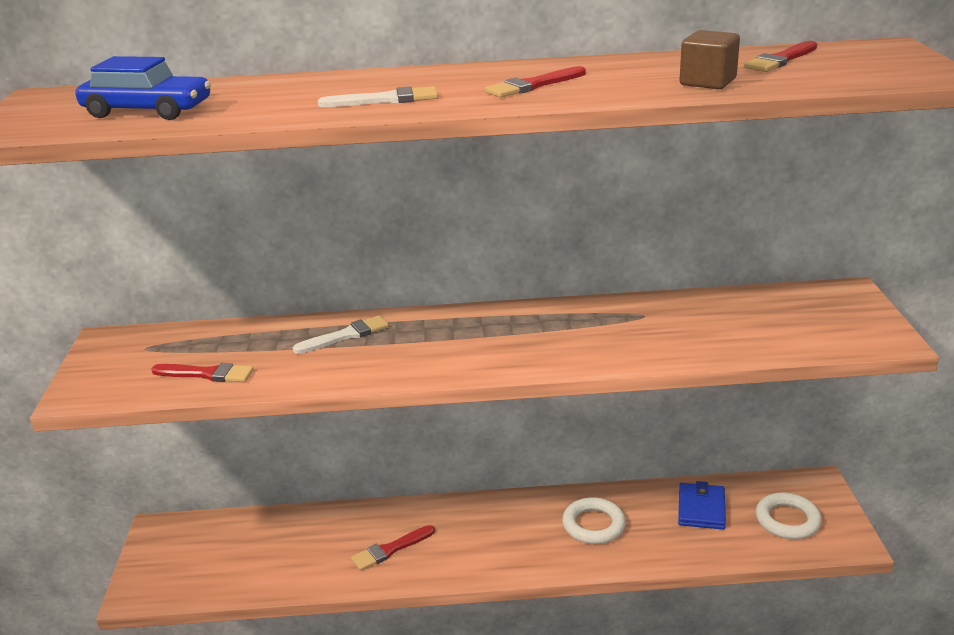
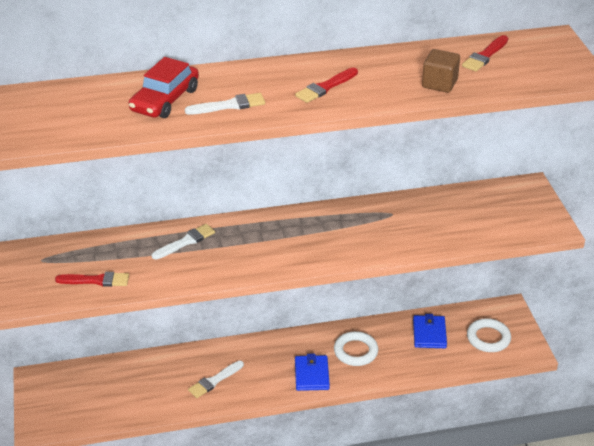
camera: 10 degrees left, 10 degrees up
blue car [75,56,211,120] -> none
red brush [351,525,435,571] -> white brush [188,361,244,398]
none -> red car [129,57,199,118]
none -> blue wallet [295,354,330,391]

